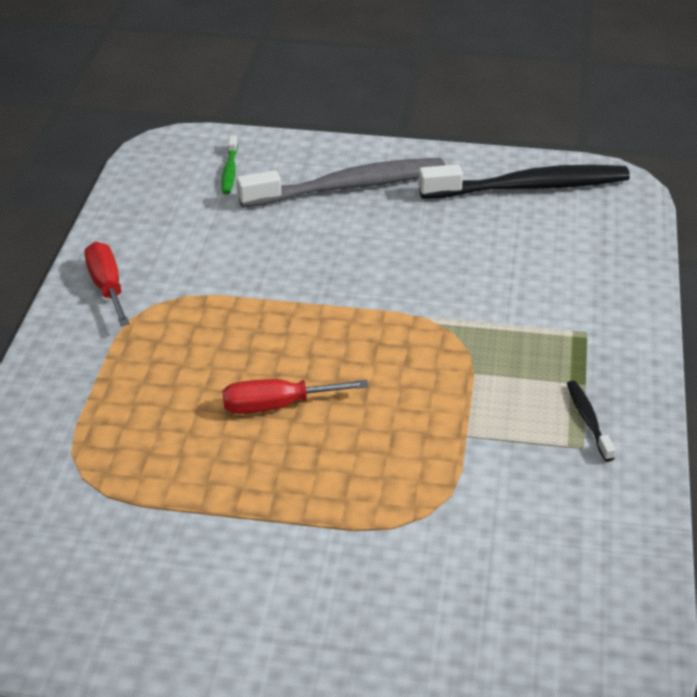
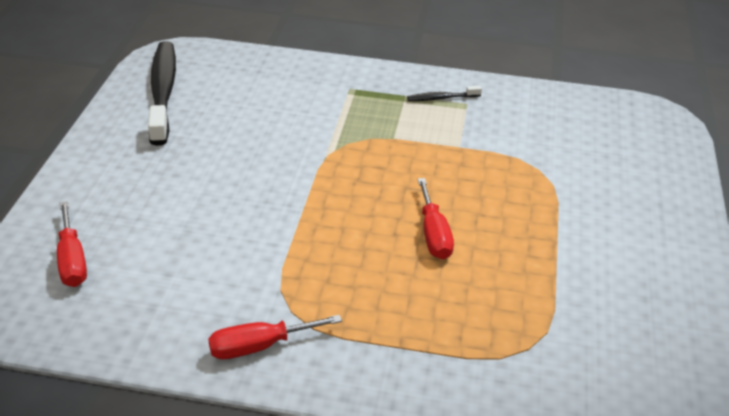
camera: 90 degrees left, 0 degrees up
green toothbrush [221,135,238,194] -> red screwdriver [57,201,87,287]
grey toothbrush [236,158,445,208] -> none

